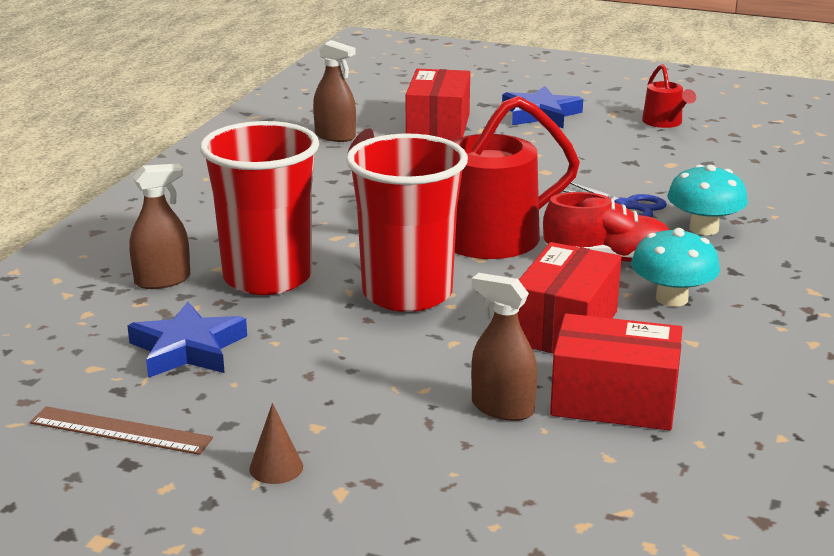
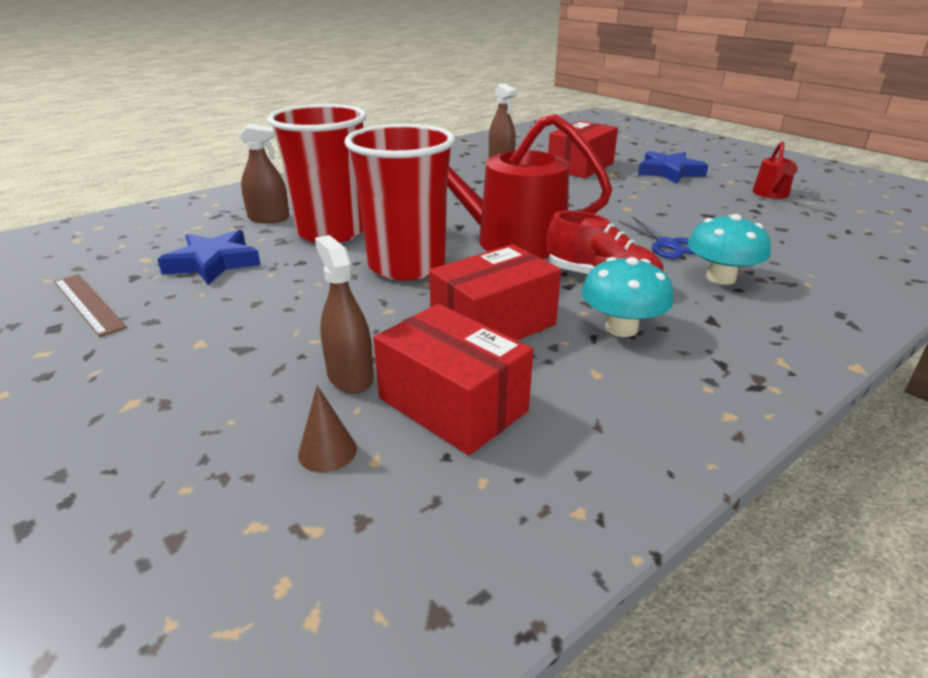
camera: 30 degrees right, 5 degrees up
brown cone [249,403,303,484] -> brown cone moved to [298,385,357,473]

